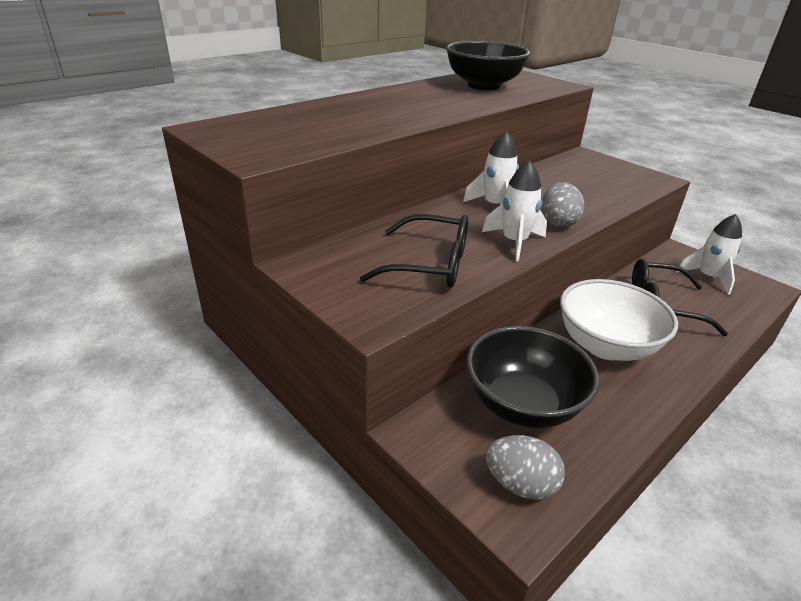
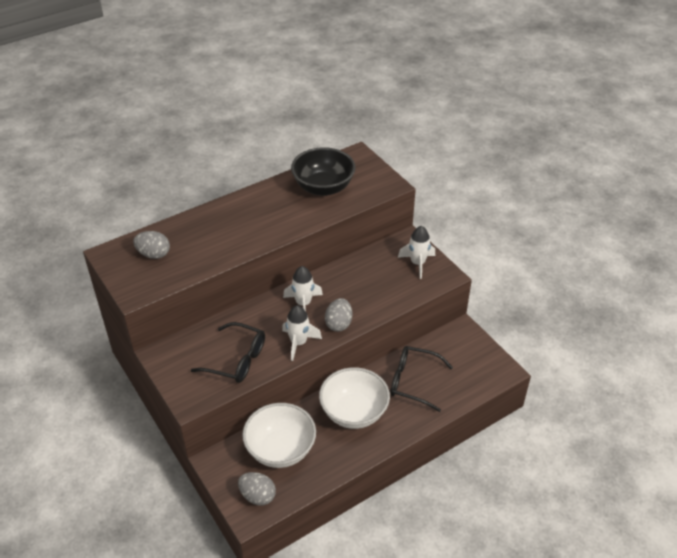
camera: 10 degrees right, 10 degrees up
black bowl [467,326,599,428] -> white bowl [242,403,316,468]
white rocket [676,214,742,295] -> white rocket moved to [398,226,435,279]
none -> grey egg [133,231,170,259]

